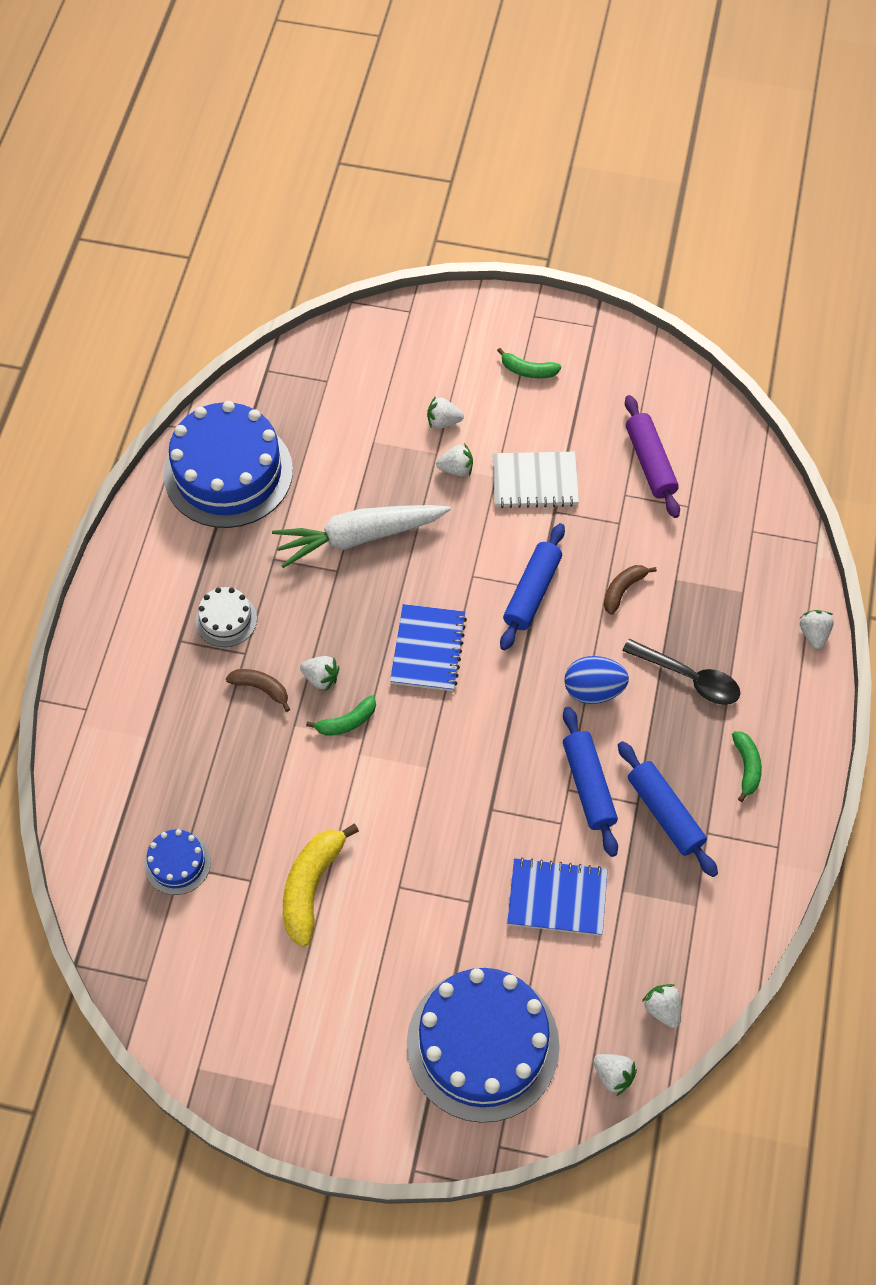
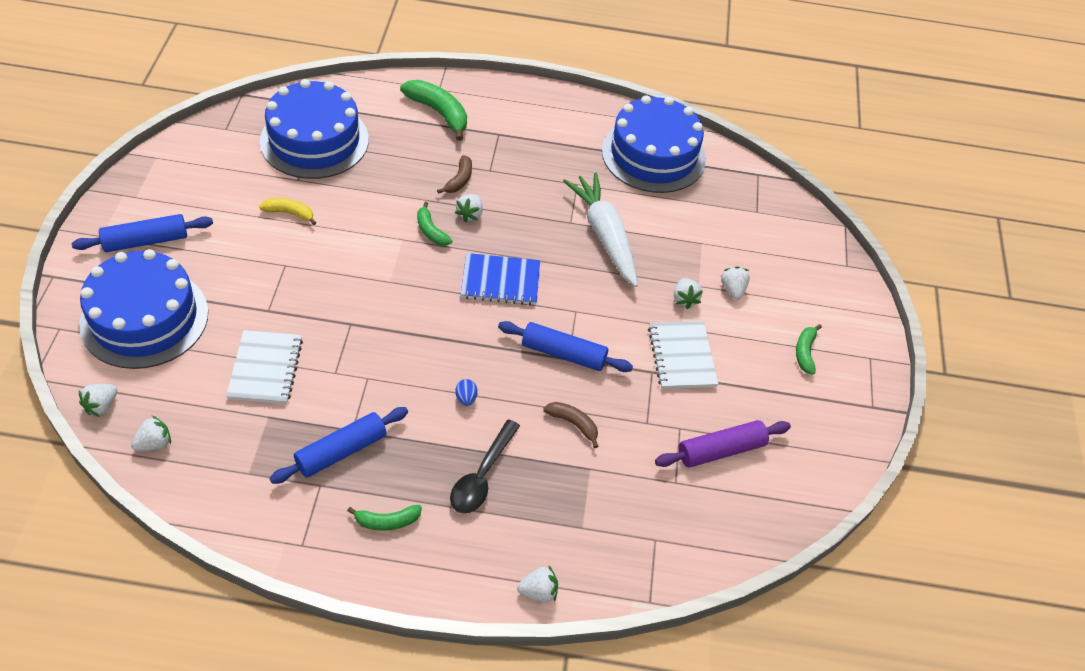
camera: 80 degrees right, 10 degrees down
blue cake [144,829,211,895] -> blue cake [260,79,369,179], size x2.19
white cake [195,587,257,647] -> none
yellow banana [283,824,359,947] -> yellow banana [259,198,316,225], size x0.58
blue notebook [507,857,608,936] -> white notebook [226,330,303,404]
blue rolling pin [563,707,618,857] -> blue rolling pin moved to [72,214,213,252]
blue egg [564,656,629,704] -> blue egg [455,379,478,406], size x0.51
none -> green banana [400,80,467,141]

